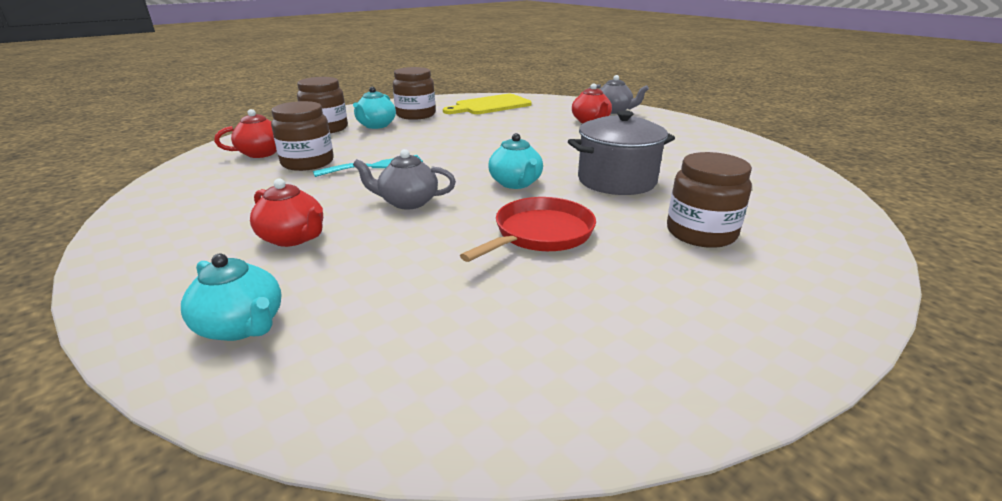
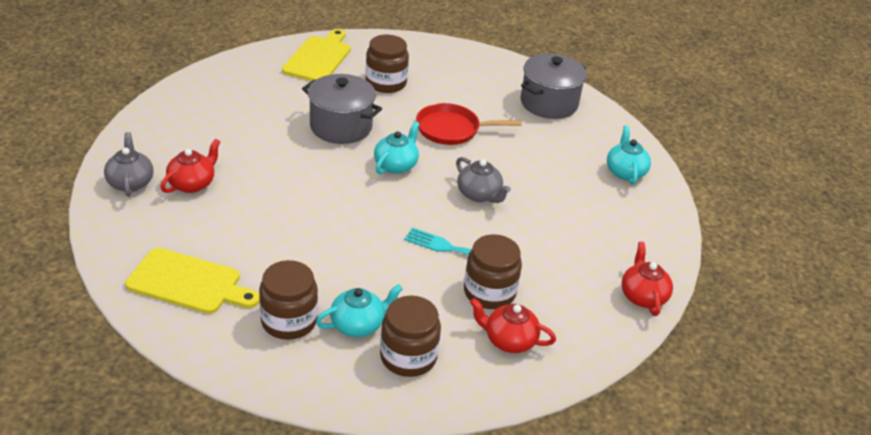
camera: 135 degrees left, 10 degrees up
red teapot [250,179,323,247] -> red teapot moved to [621,242,673,316]
none -> yellow cutting board [282,29,351,81]
none -> grey pot [521,54,587,119]

